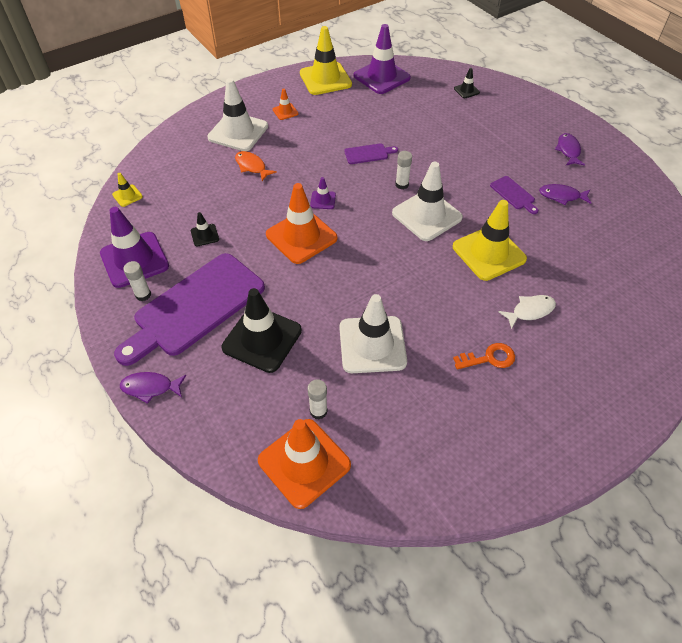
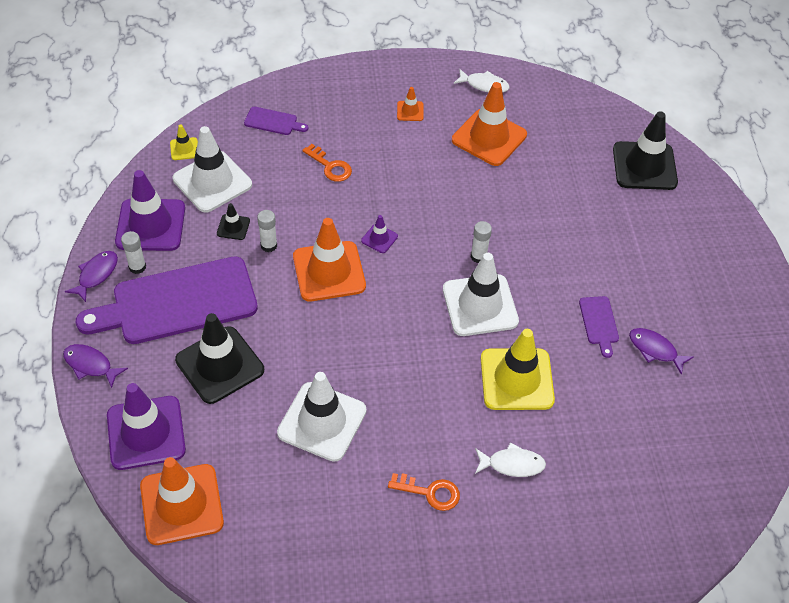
camera: 25 degrees right, 0 degrees up
white traffic cone [207,78,268,151] -> white traffic cone moved to [173,126,252,213]
orange fish [235,151,277,181] -> orange key [302,144,352,182]
yellow traffic cone [300,26,352,95] -> white fish [454,69,510,93]
white glue stick [307,379,327,419] -> white glue stick moved to [257,210,277,252]
purple cutting board [344,143,398,164] -> purple cutting board moved to [244,107,308,135]
purple traffic cone [354,24,411,94] -> purple traffic cone moved to [107,383,186,470]
black traffic cone [454,68,480,98] -> black traffic cone [613,111,678,190], size x2.21
purple fish [555,133,585,166] -> purple fish moved to [65,251,118,302]
none -> orange traffic cone [452,82,527,166]

